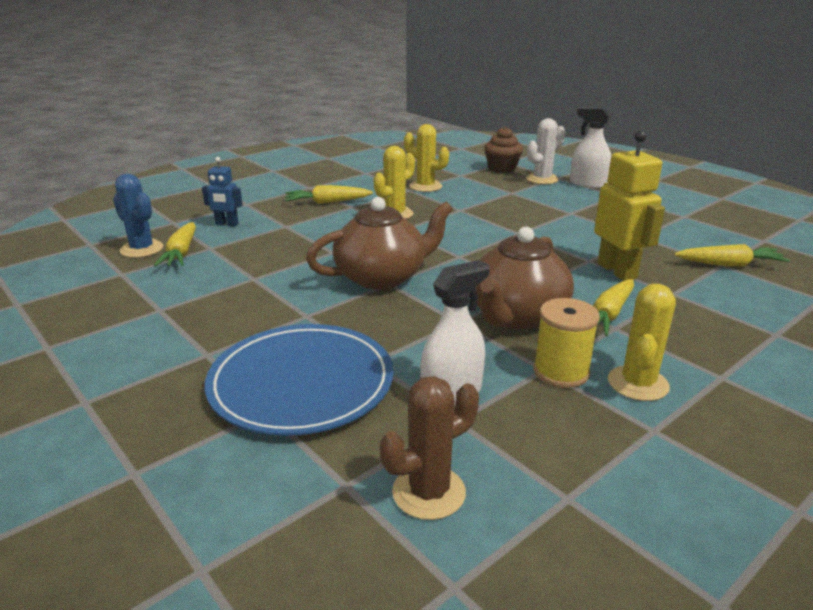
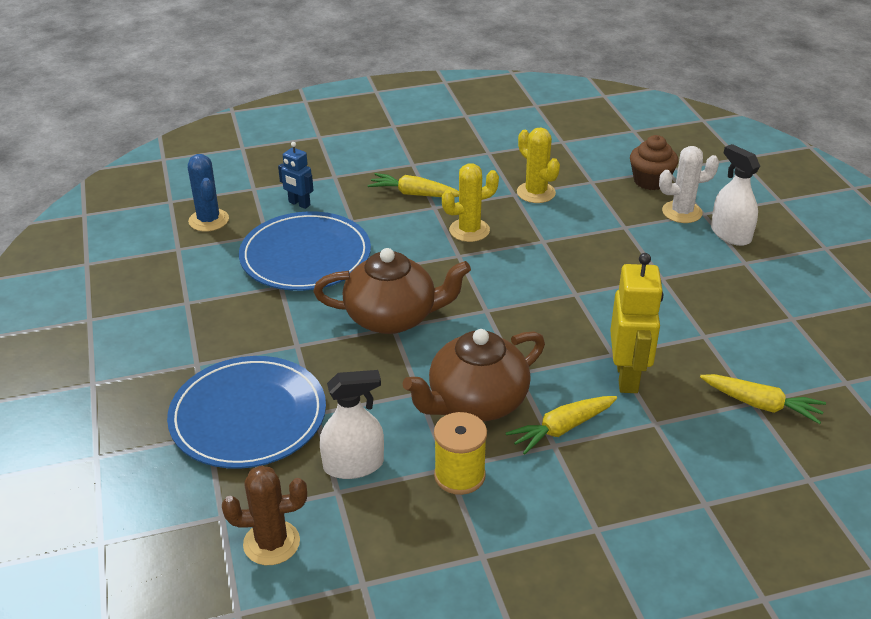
camera: 25 degrees right, 10 degrees up
yellow carrot [154,222,196,267] -> none
yellow cactus [608,284,676,401] -> none
none -> blue plate [239,211,371,291]

